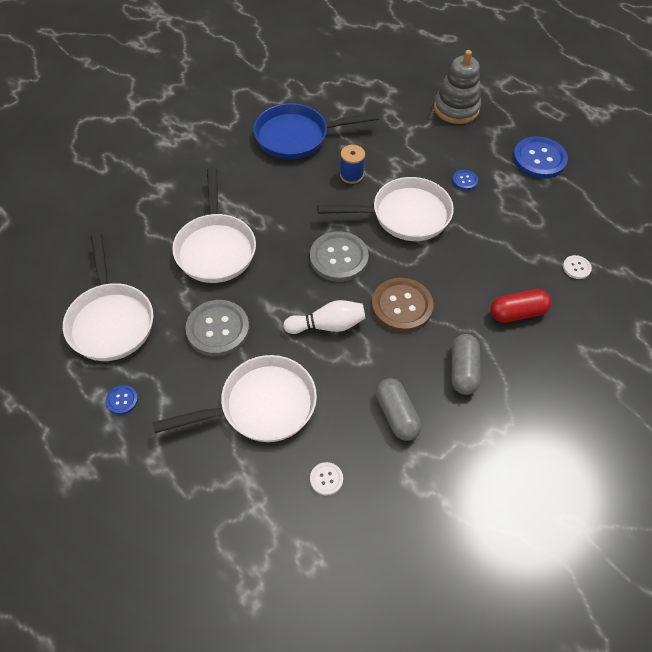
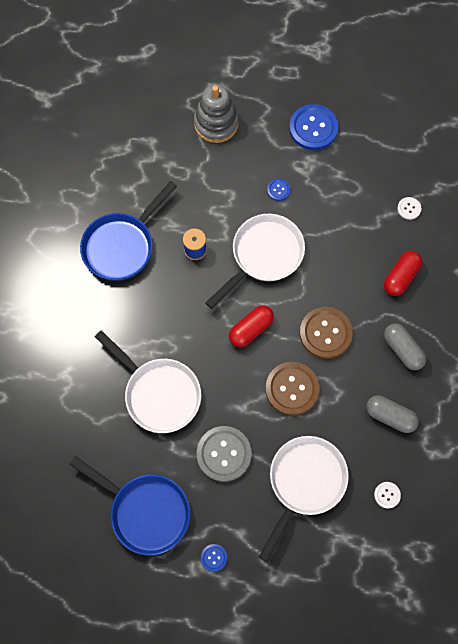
camera: 40 degrees left, 15 degrees up
white pan [63,233,153,361] -> blue pan [69,456,190,555]
white bowling pin [283,300,365,334] -> brown button [265,362,320,416]
grey button [310,231,369,282] -> red capsule [229,305,274,347]

